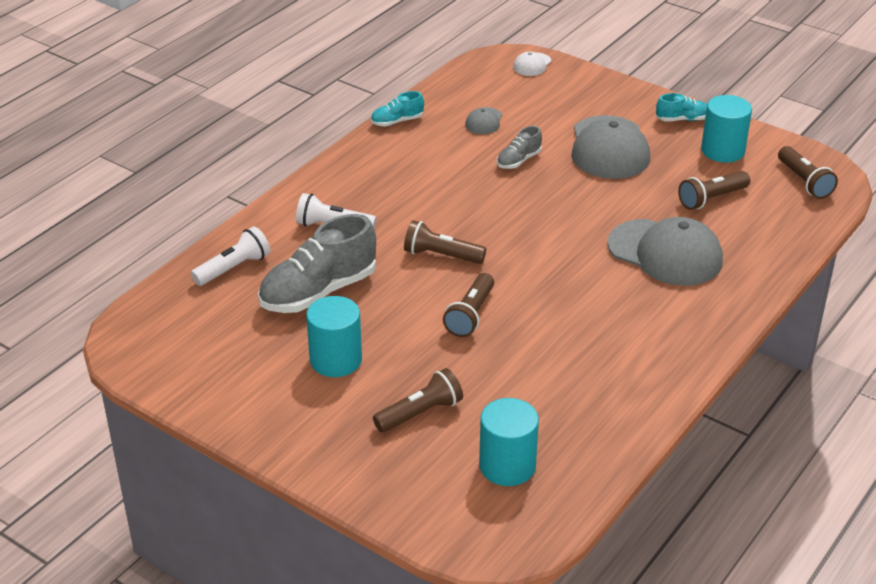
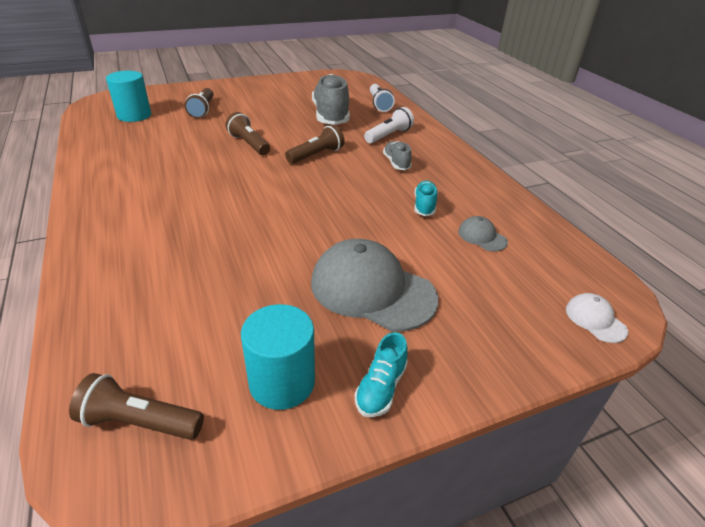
camera: 120 degrees right, 0 degrees up
turquoise cylinder [306,296,362,377] -> none
turquoise shoe [371,91,424,126] -> turquoise shoe moved to [414,180,438,216]
grey shoe [497,126,542,169] -> grey shoe moved to [383,141,412,170]
grey cap [607,217,723,286] -> none
brown flashlight [678,171,750,210] -> none

